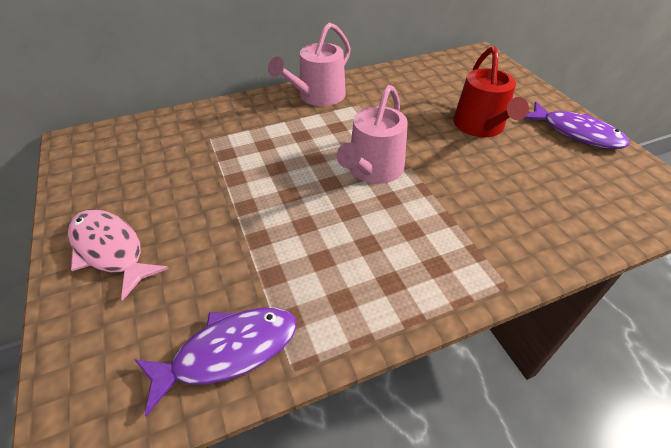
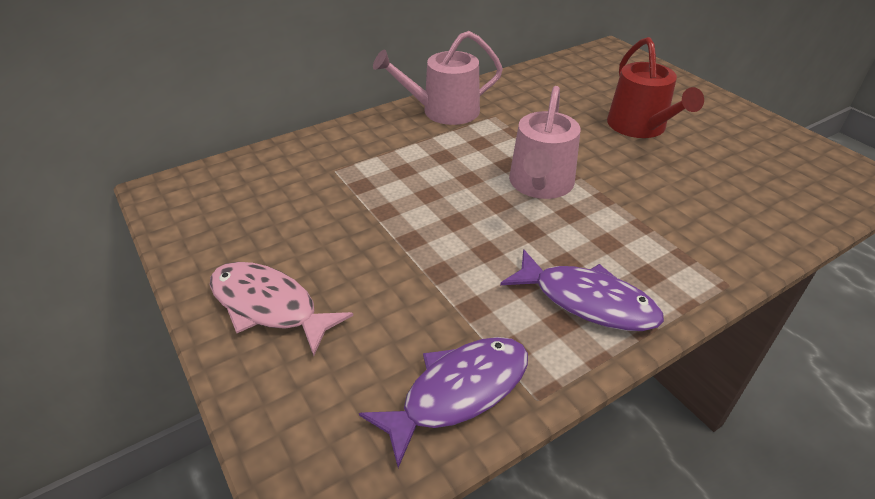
camera: 10 degrees left, 5 degrees down
pink watering can [268,22,351,106] -> pink watering can turned 45 degrees clockwise [373,31,503,125]
purple fish [523,102,630,149] -> purple fish moved to [500,249,664,331]

